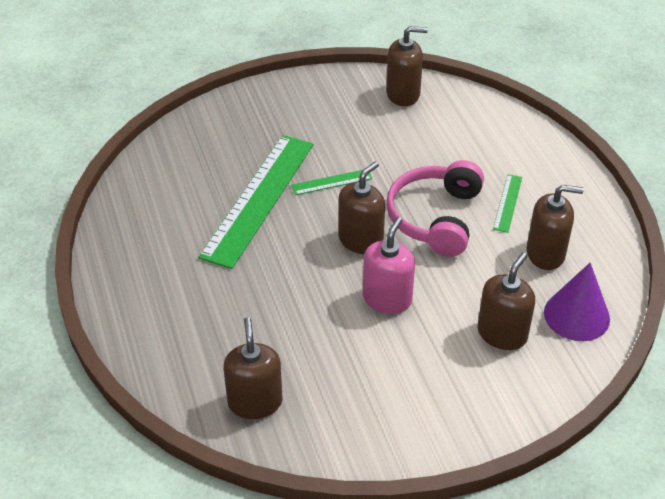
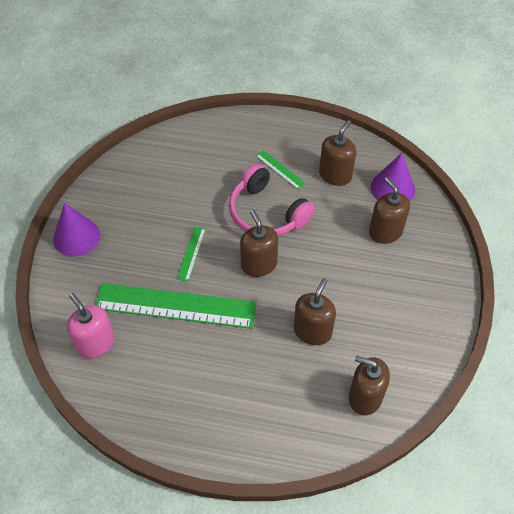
camera: 60 degrees left, 10 degrees up
green ruler [198,135,313,269] -> green ruler turned 45 degrees counterclockwise [95,283,257,329]
pink soap dispenser [363,217,415,314] -> pink soap dispenser moved to [67,293,115,359]
brown soap dispenser [386,26,428,106] -> brown soap dispenser moved to [294,278,336,345]
none -> purple cone [53,203,100,257]

